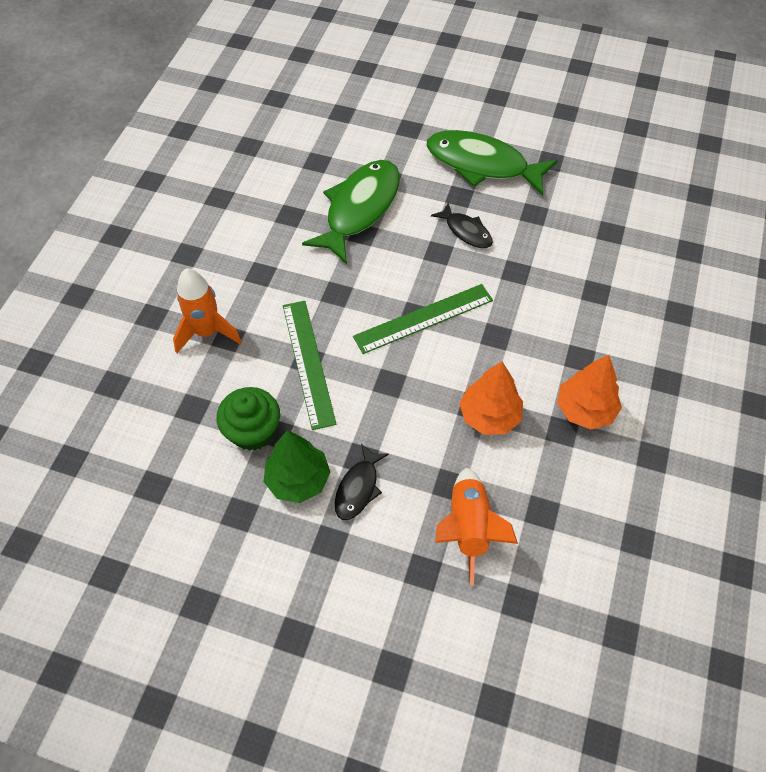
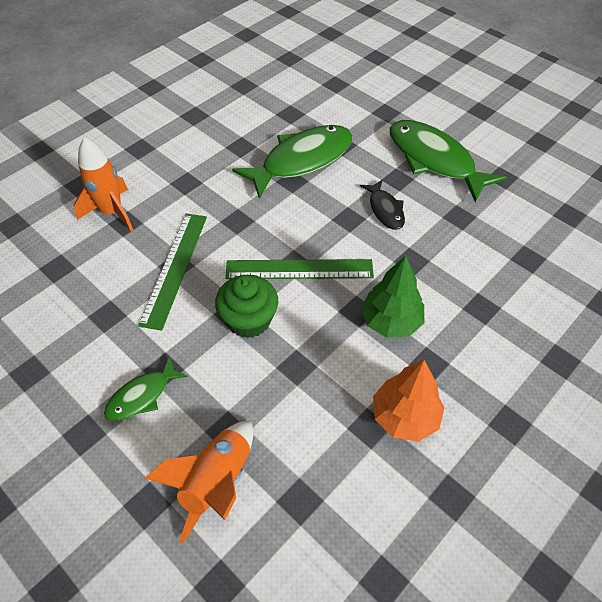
camera: 25 degrees right, 5 degrees down
green cupcake [217,387,280,451] -> green cupcake moved to [215,275,278,338]
green tree [264,430,331,503] -> green tree moved to [361,256,424,338]
black fish [335,444,389,520] -> green fish [104,356,188,421]
orange tree [459,361,523,435] -> none

